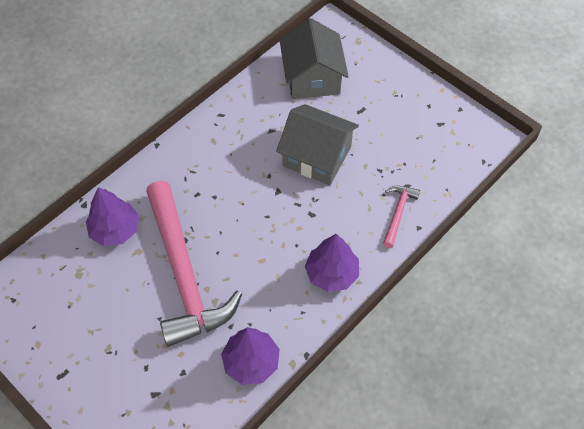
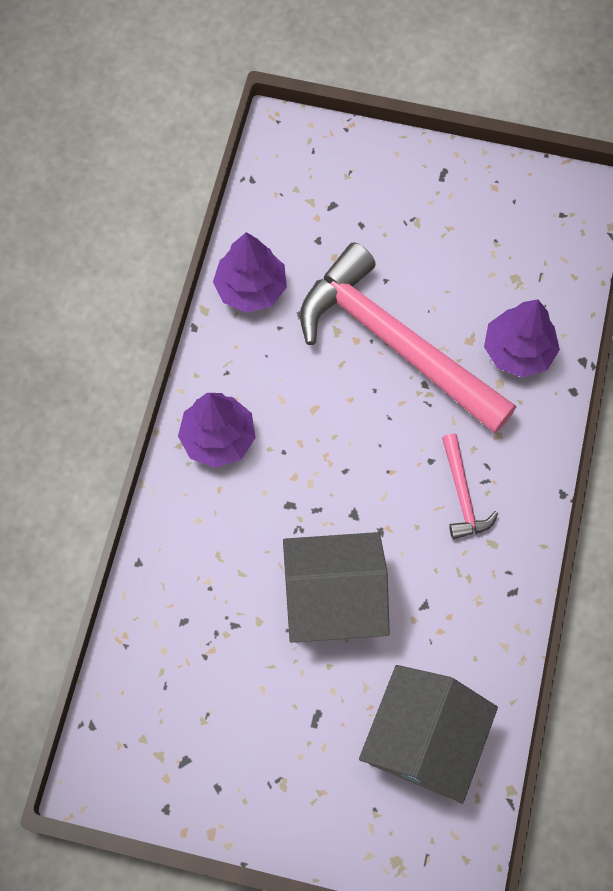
camera: 150 degrees right, 10 degrees up
grey house [279,18,349,99] -> grey house turned 60 degrees clockwise [359,665,498,804]
pink hammer [383,186,420,248] -> pink hammer moved to [442,434,498,539]

